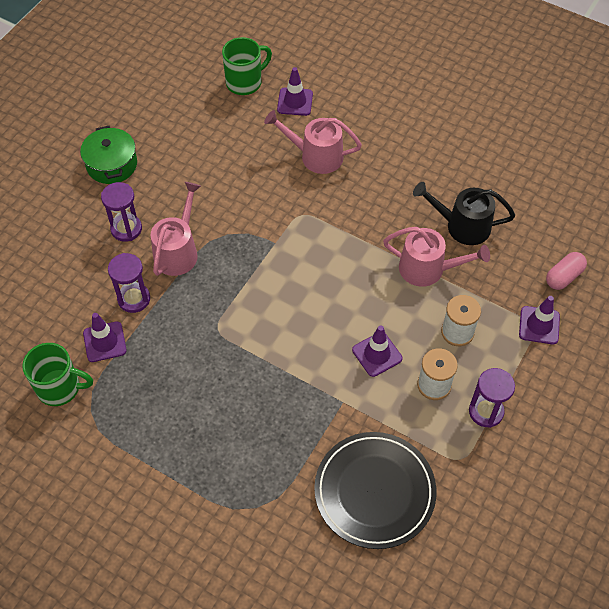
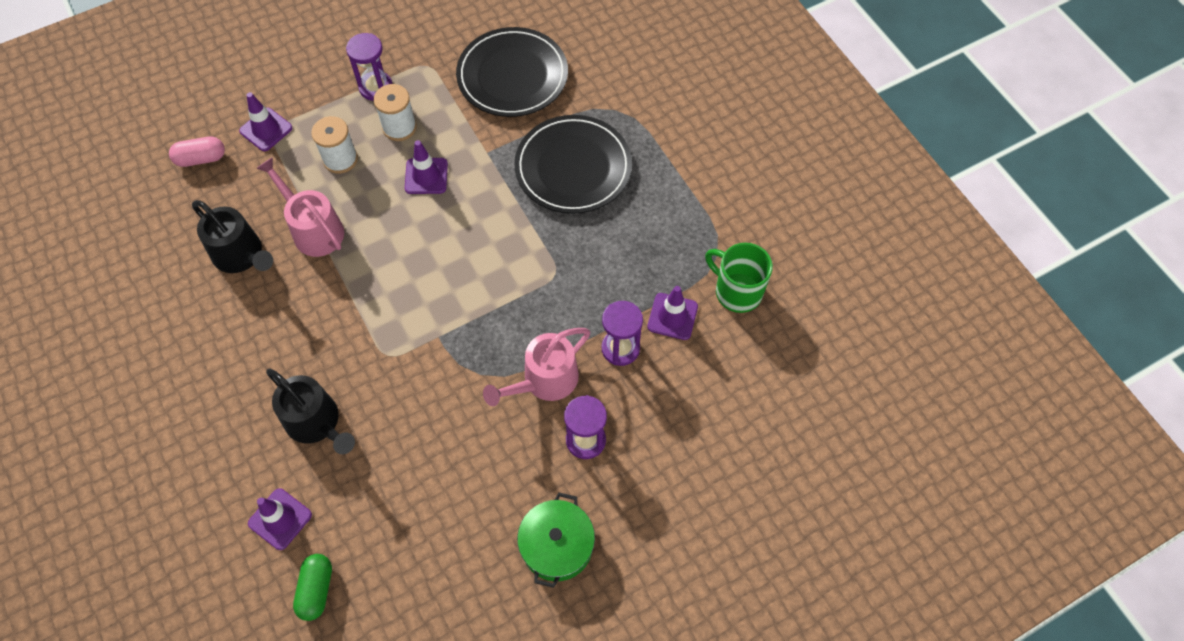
camera: 150 degrees left, 5 degrees up
green mug [222,37,272,95] -> green capsule [293,554,332,621]
pink watering can [264,110,362,174] -> black watering can [266,368,355,454]
none -> black plate [515,115,632,214]

